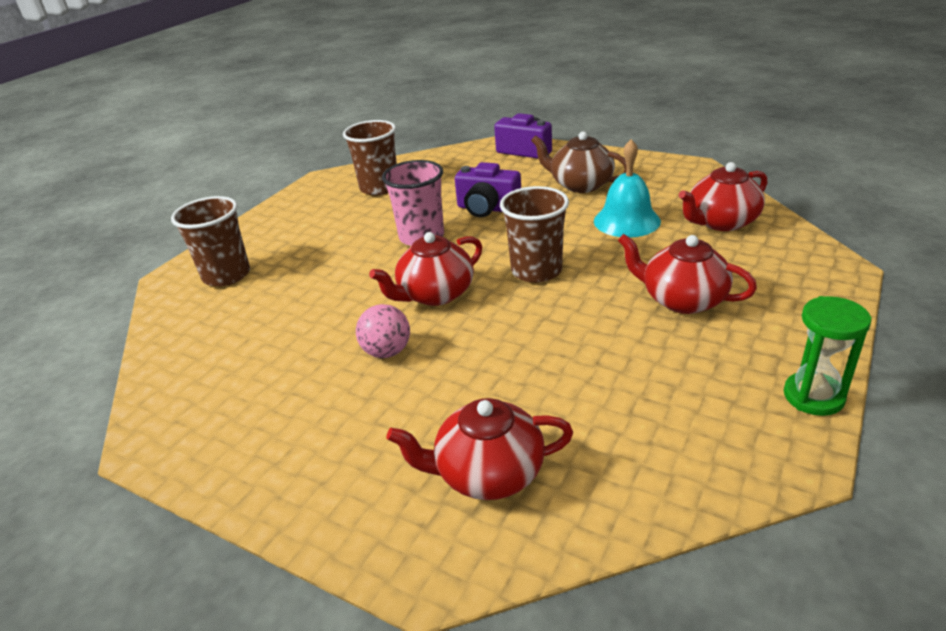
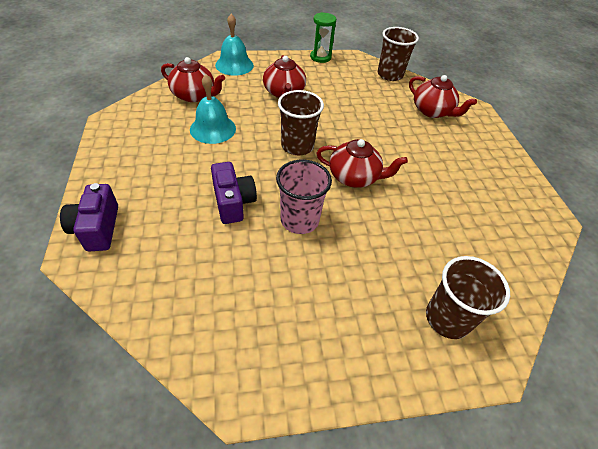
camera: 135 degrees left, 15 degrees up
brown cup [343,120,397,196] -> brown cup moved to [378,27,419,81]
pink ball [356,304,410,358] -> none
brown teapot [531,131,626,193] -> none
none -> turquoise bell [215,14,254,76]

